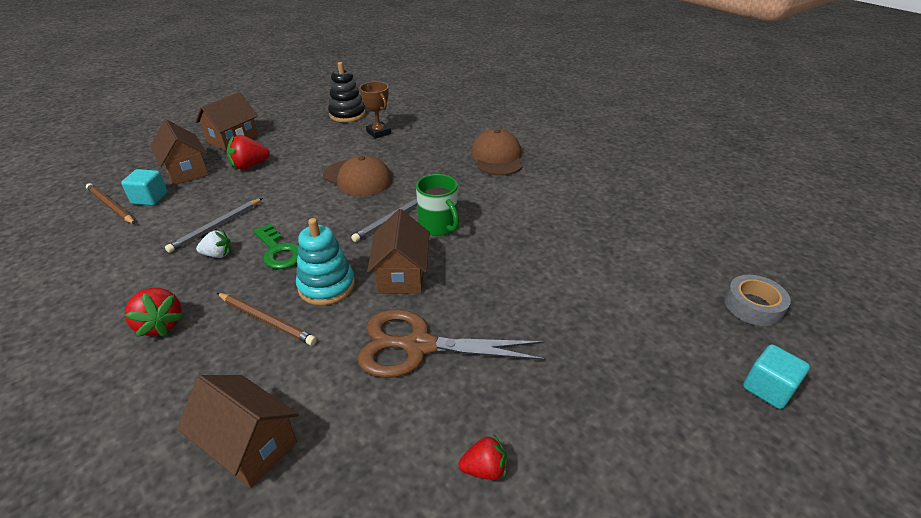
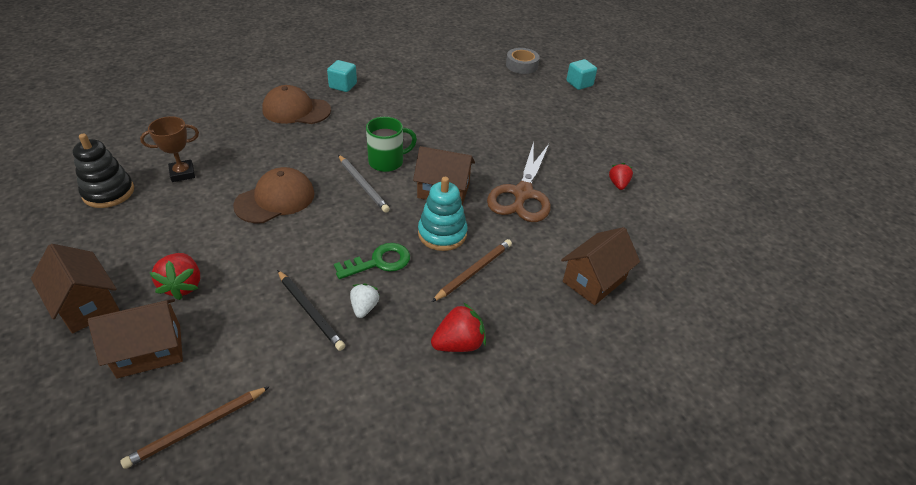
camera: 80 degrees left, 5 degrees up
turquoise cube [121,169,168,206] -> turquoise cube moved to [327,60,357,92]
grey pencil [165,198,263,253] -> black pencil [277,270,345,351]

